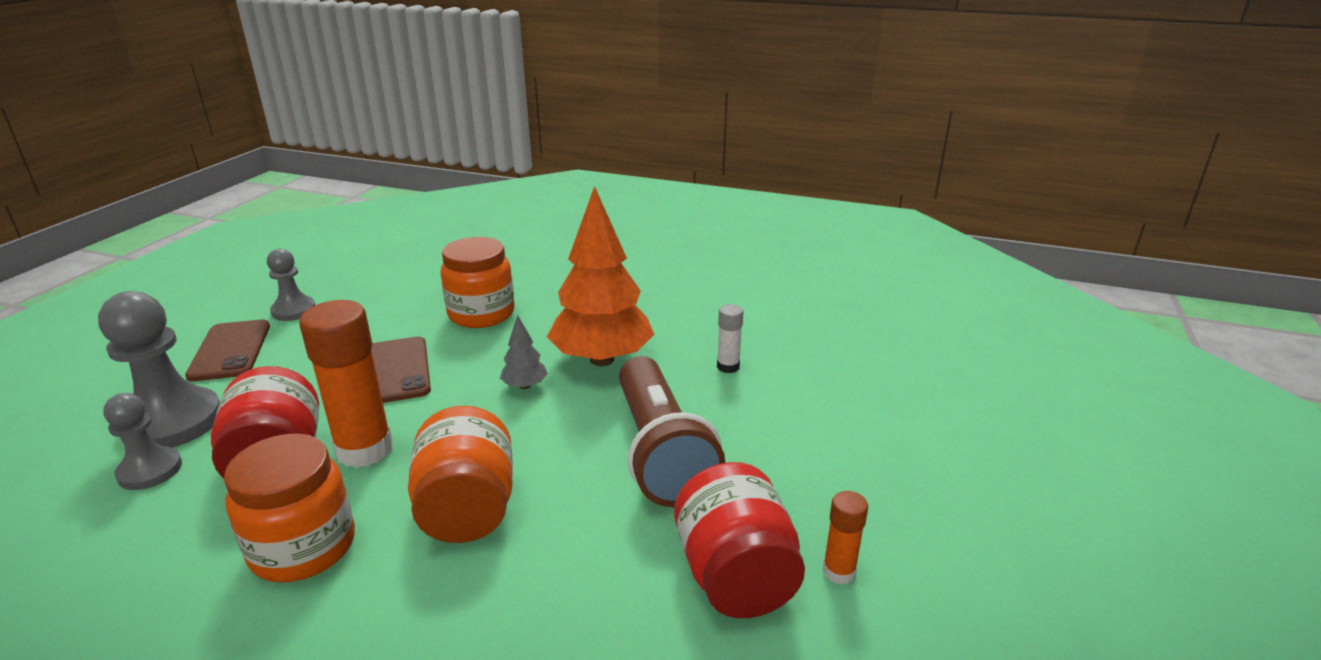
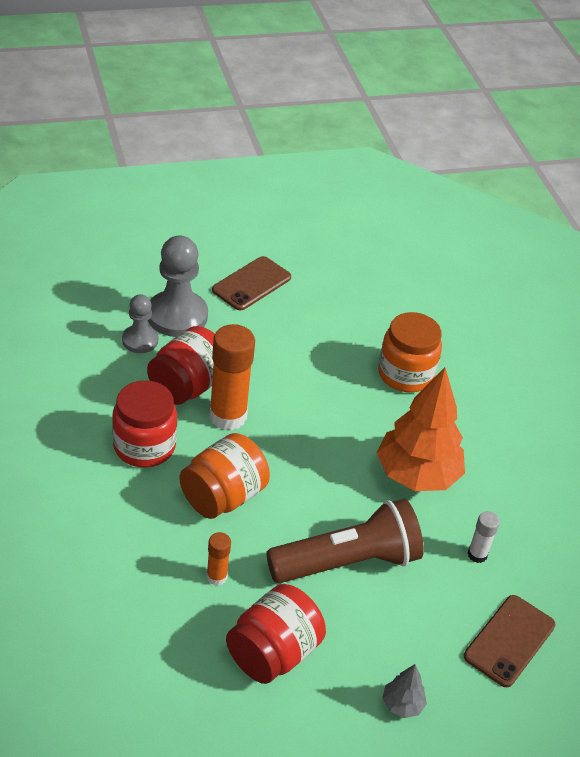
camera: 50 degrees right, 15 degrees up
orange jar [224,434,355,583] -> red jar [112,380,177,468]
grey pawn [267,249,315,321] -> none
brown phone [371,337,431,403] -> brown phone moved to [464,595,555,687]
grey tree [500,315,548,389] -> grey tree moved to [382,664,427,718]
brown flashlight [619,356,725,508] -> brown flashlight turned 150 degrees counterclockwise [266,499,424,583]
orange glue stick [823,491,868,585] -> orange glue stick moved to [207,532,231,586]

